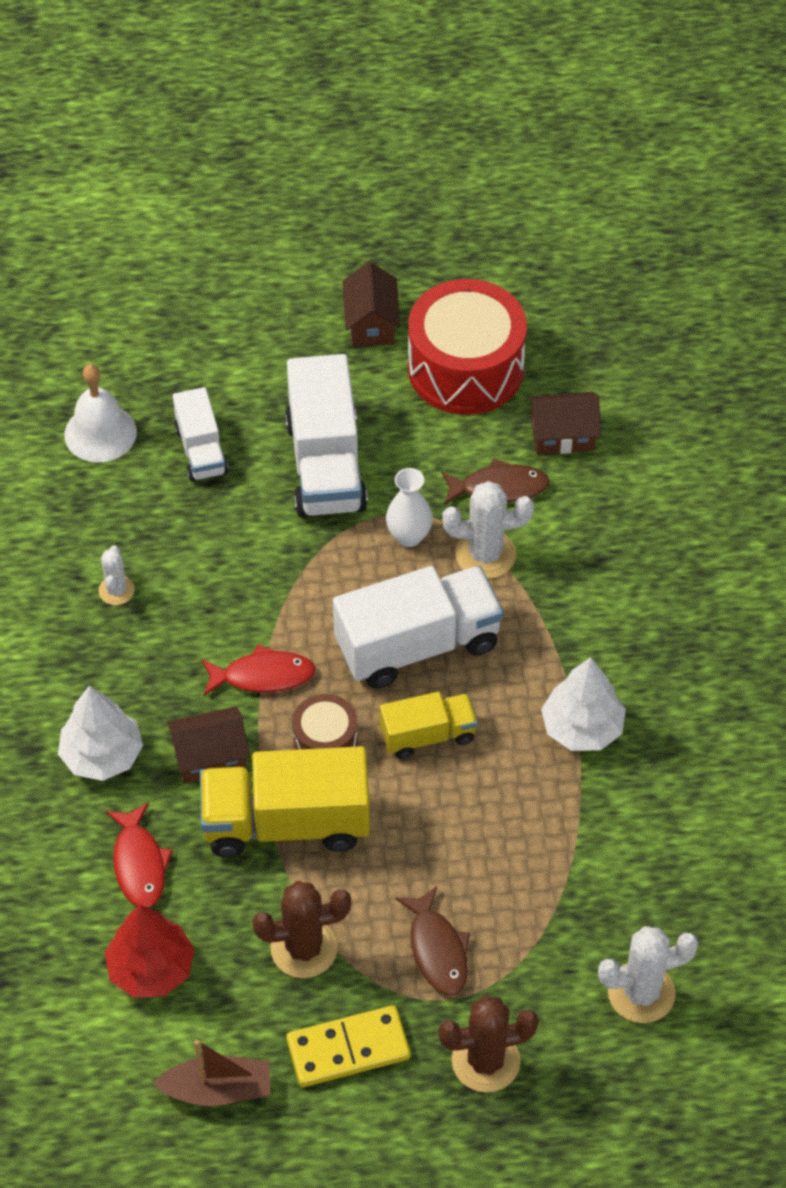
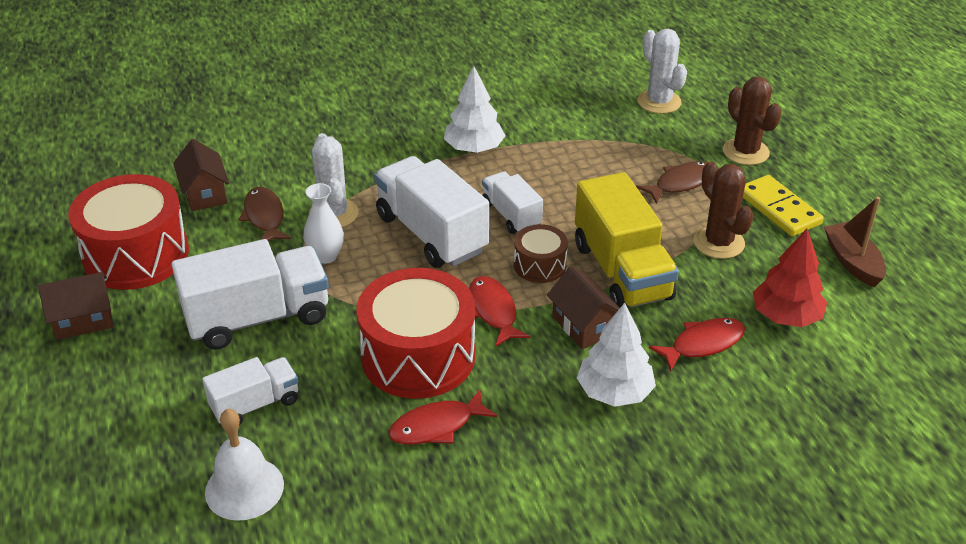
camera: 105 degrees left, 15 degrees down
white cactus [99,545,135,605] -> red fish [388,389,497,445]
yellow truck [380,692,478,759] -> white truck [482,171,543,234]
none -> red drum [357,268,475,399]

